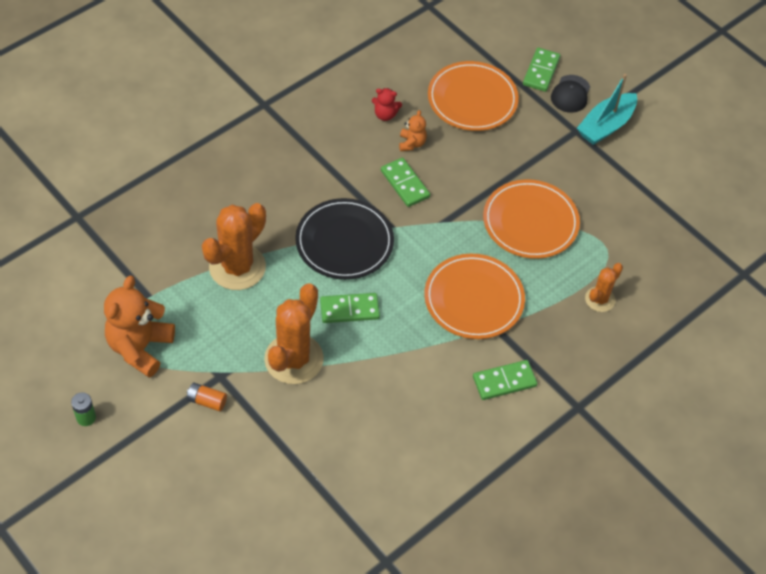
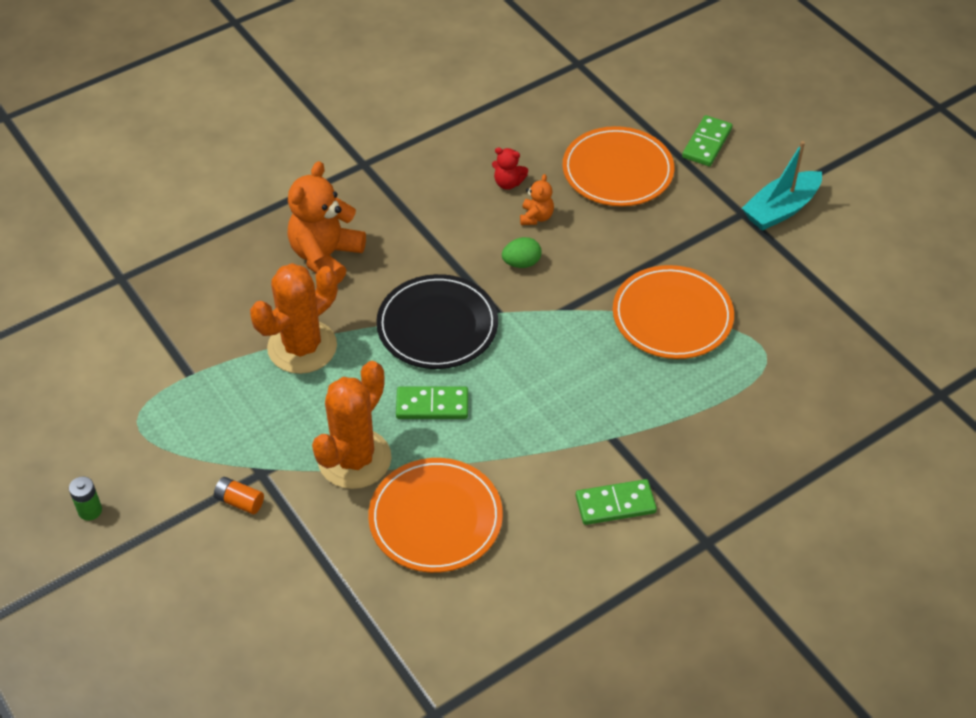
camera: 10 degrees right, 5 degrees down
orange teddy bear [104,276,175,377] -> orange teddy bear moved to [288,161,366,284]
green domino [381,158,430,207] -> green egg [502,237,542,268]
orange plate [424,254,525,339] -> orange plate moved to [368,458,503,573]
black cap [551,75,590,113] -> none
orange cactus [585,263,623,312] -> none

